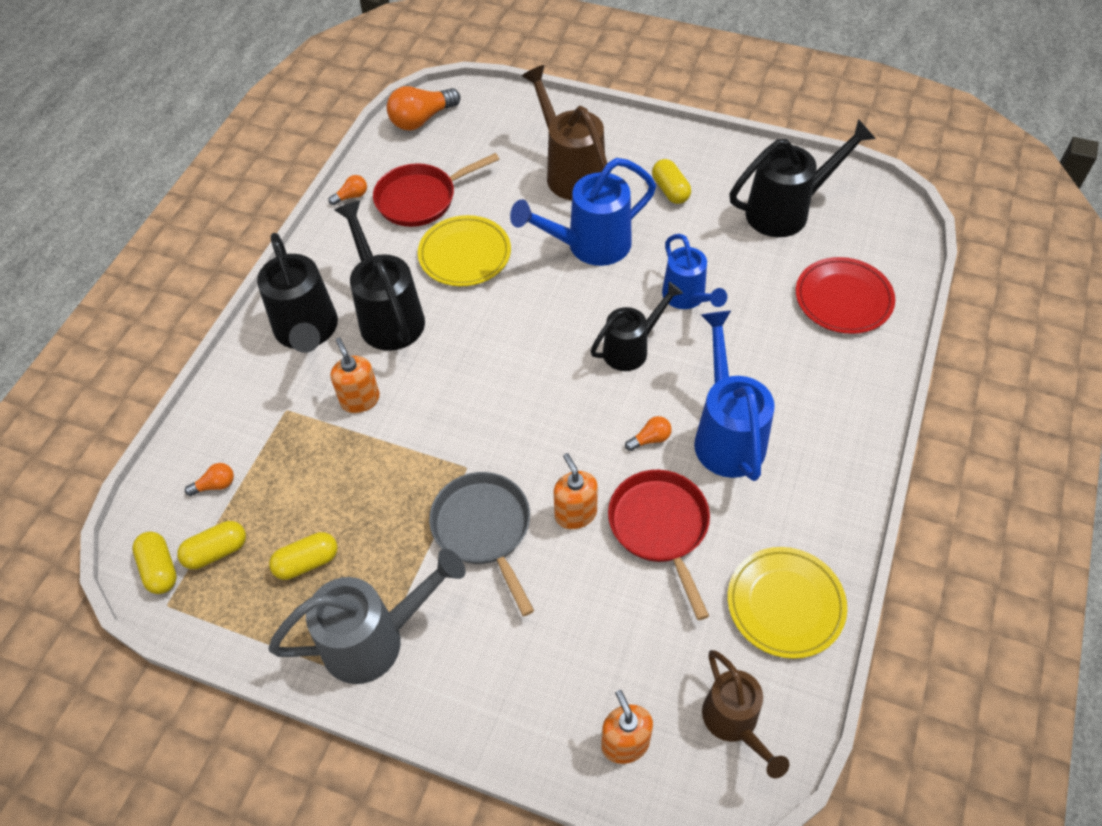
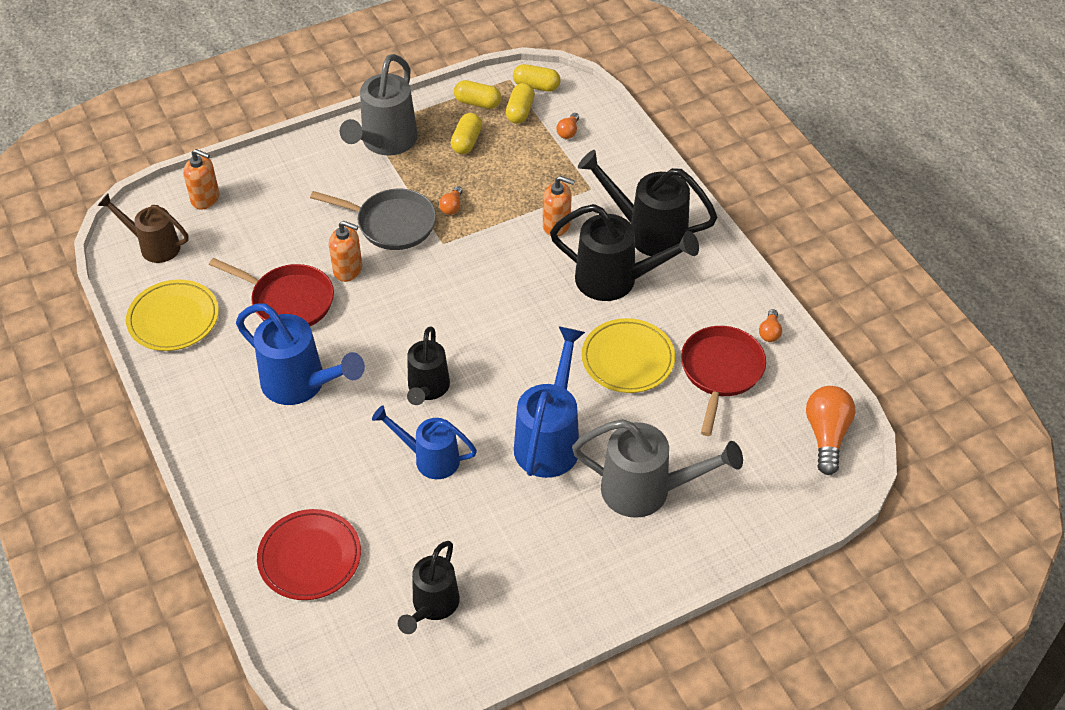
camera: 130 degrees right, 5 degrees down
brown watering can [522,65,607,200] -> grey watering can [572,419,743,518]
orange light bulb [625,416,672,451] -> orange light bulb moved to [439,186,462,215]
yellow capsule [652,159,691,204] -> yellow capsule moved to [454,80,501,109]
black watering can [729,119,876,237] -> black watering can [398,541,460,634], size x0.66

